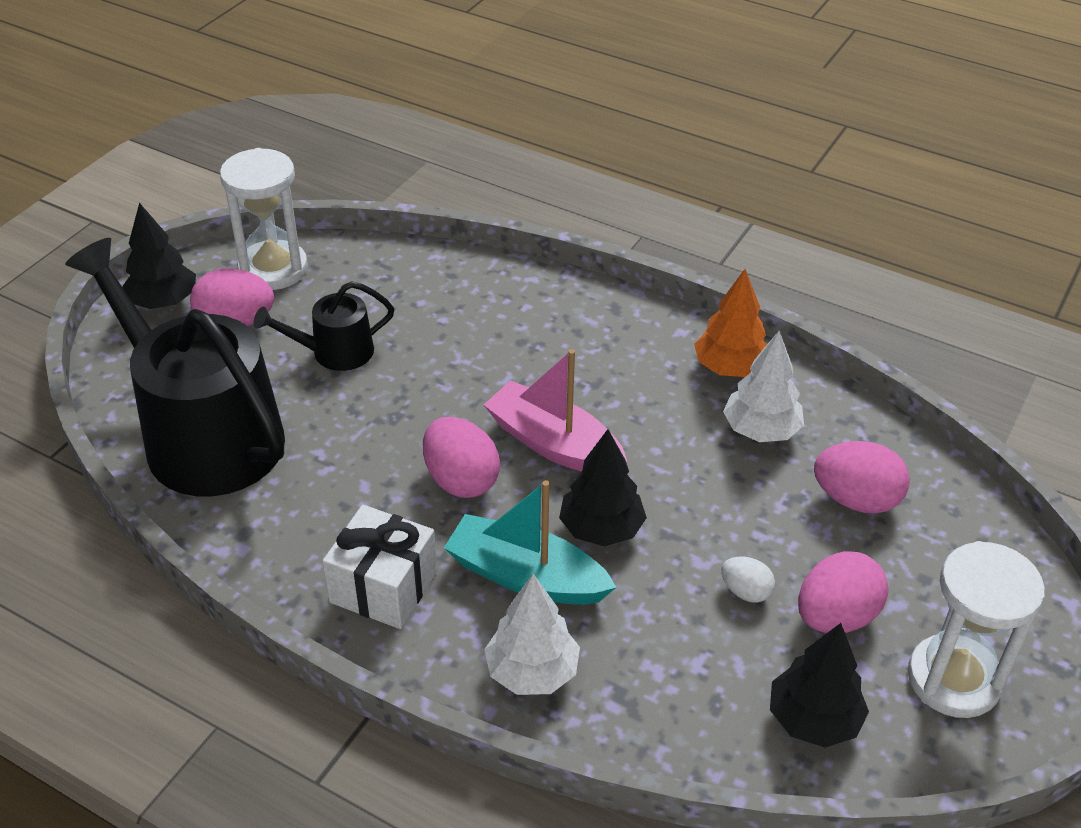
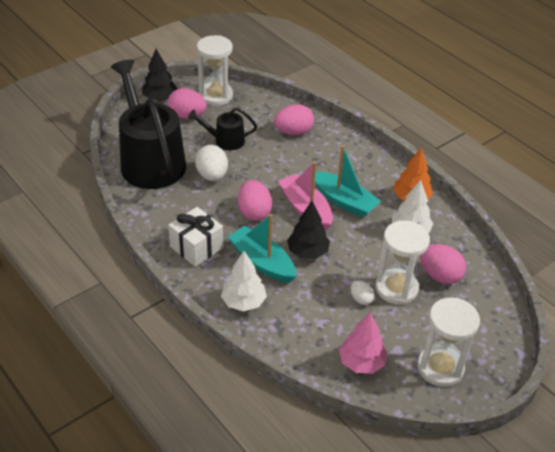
camera: 20 degrees right, 0 degrees up
black tree [770,623,869,748] -> pink tree [339,312,387,374]
pink egg [798,551,888,633] -> pink egg moved to [274,104,314,135]
none -> white egg [195,145,228,181]
none -> turquoise boat [315,145,381,218]
none -> white hourglass [375,220,430,305]

